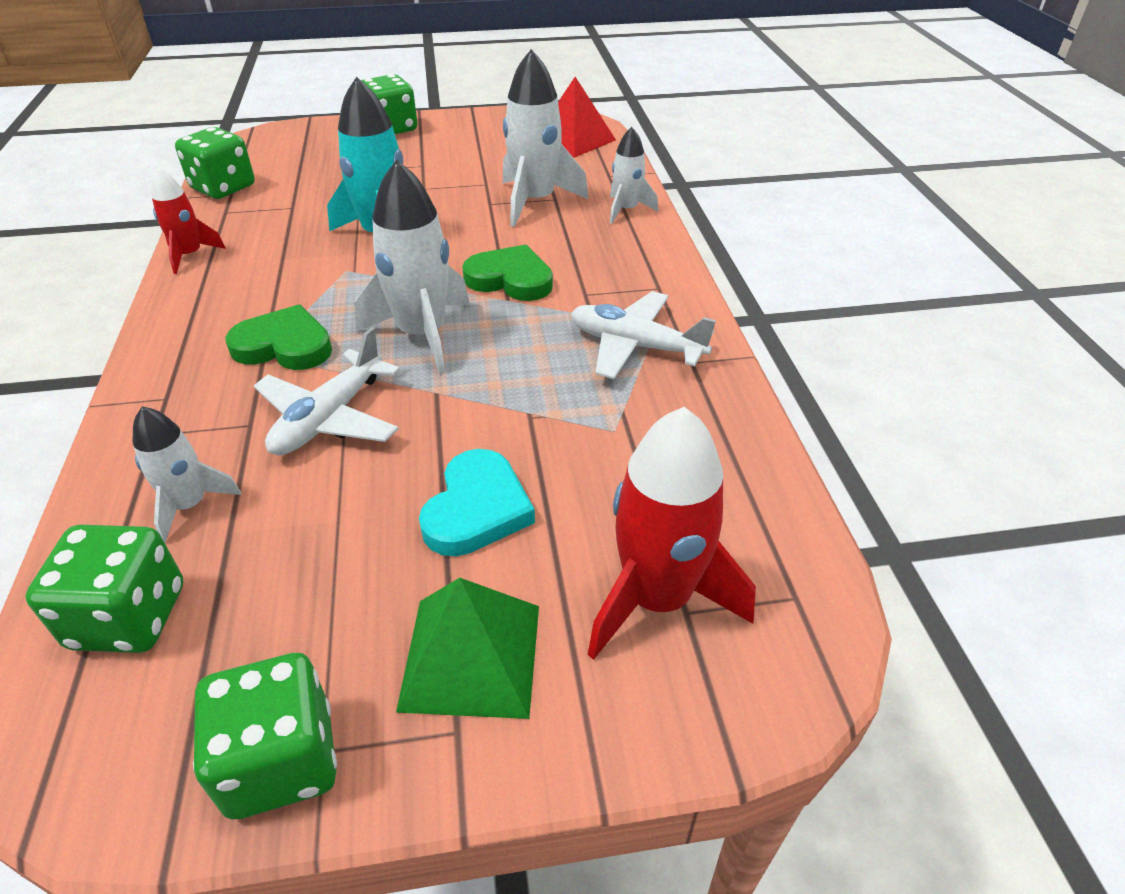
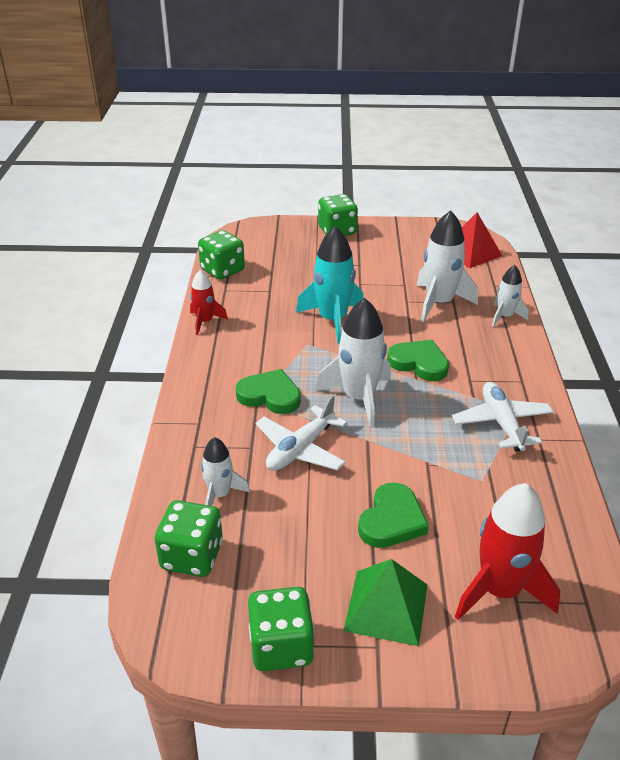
camera: 10 degrees right, 5 degrees down
turquoise heart [419,449,535,556] -> green heart [358,483,429,548]
white plane [571,291,716,379] -> white plane turned 45 degrees clockwise [452,382,553,452]

